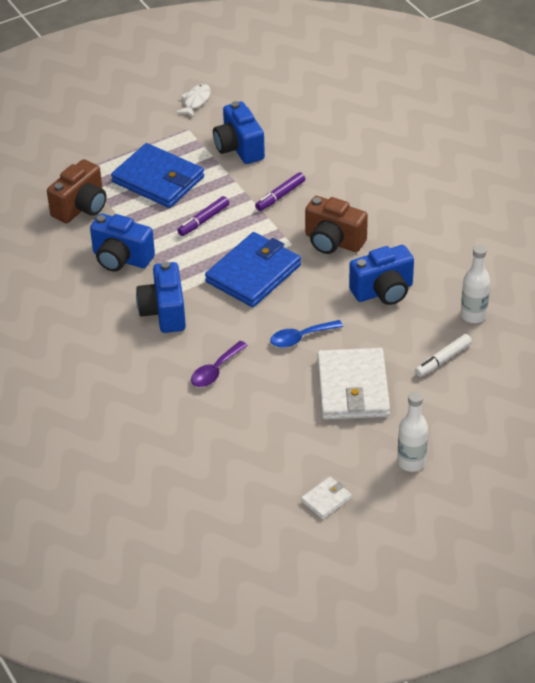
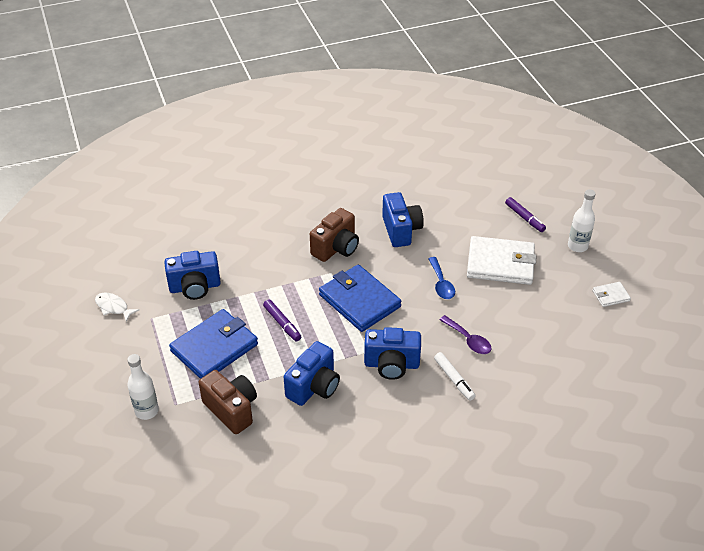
camera: 80 degrees left, 0 degrees up
purple marker [255,172,305,211] -> purple marker moved to [505,197,546,232]
white wallet [301,477,352,519] -> white wallet turned 75 degrees counterclockwise [592,282,631,307]
white marker [415,334,472,377] -> white marker moved to [434,352,476,401]
white bottle [461,245,490,323] -> white bottle moved to [127,354,159,420]

